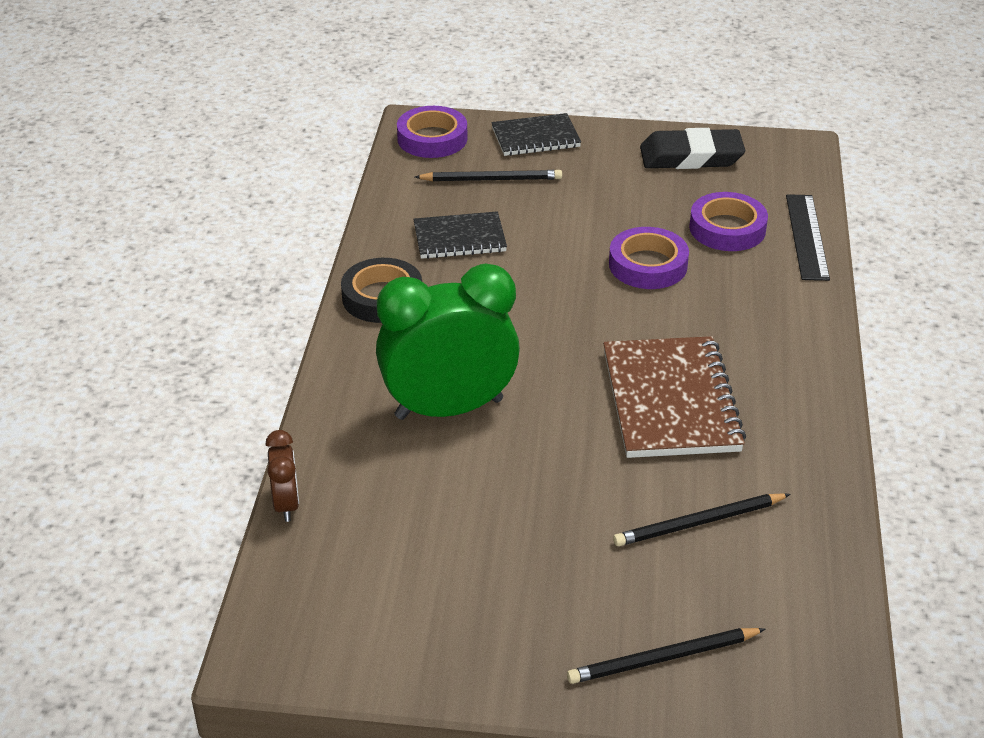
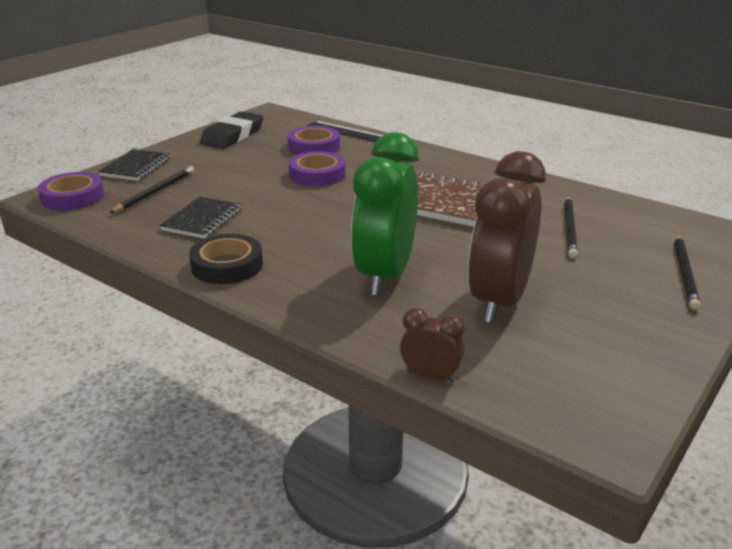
camera: 60 degrees left, 10 degrees down
none -> brown clock [468,151,546,323]

